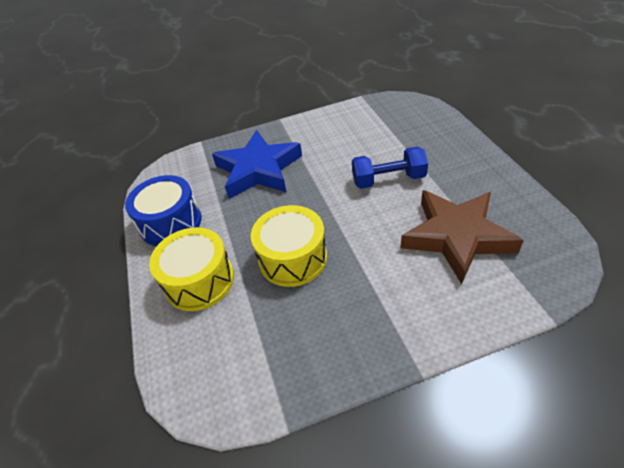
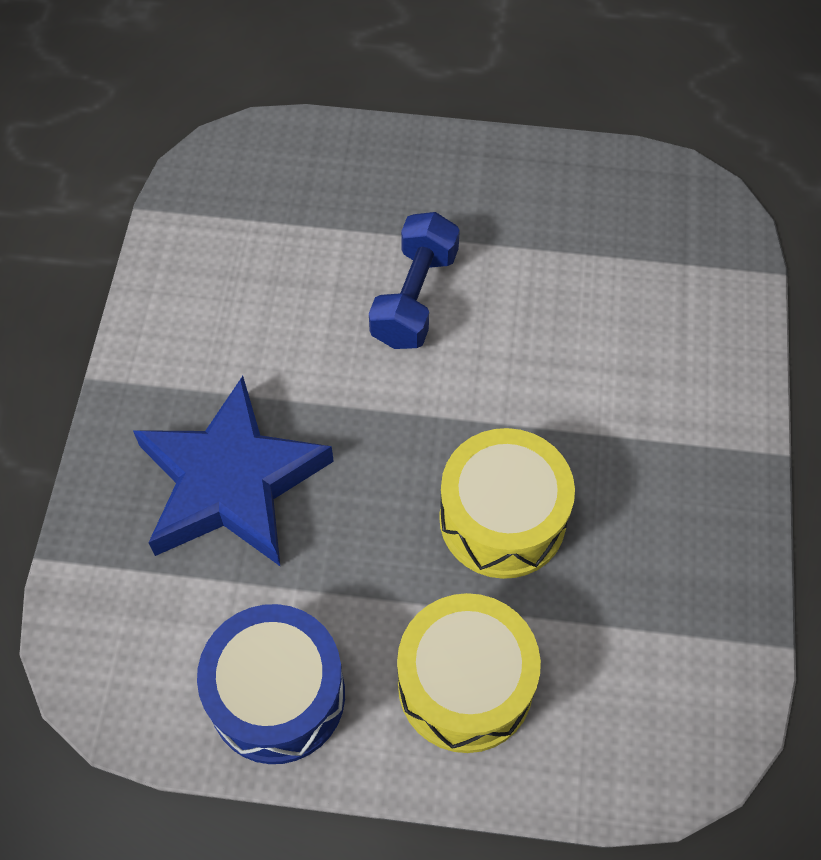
camera: 70 degrees left, 15 degrees up
brown star [401,190,524,284] -> none

